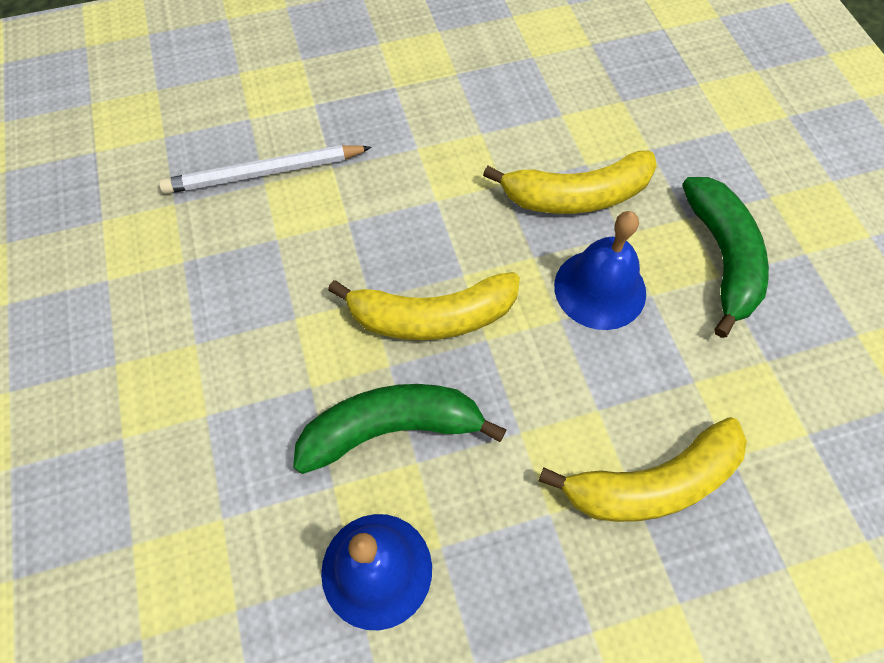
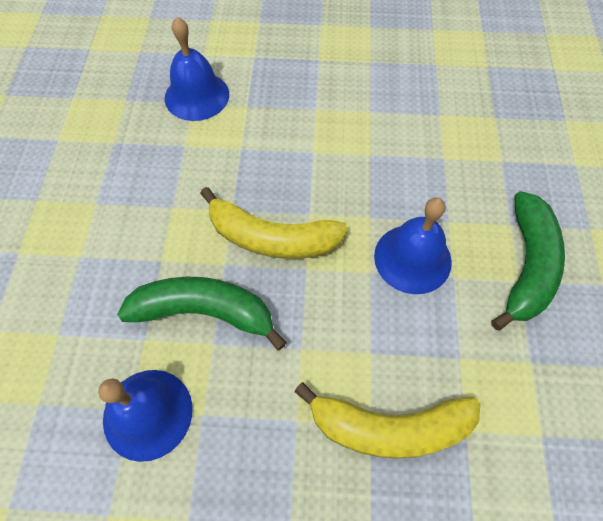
camera: 20 degrees right, 0 degrees up
white pencil [159,145,372,194] -> blue bell [165,17,229,121]
yellow banana [483,151,657,214] -> none

